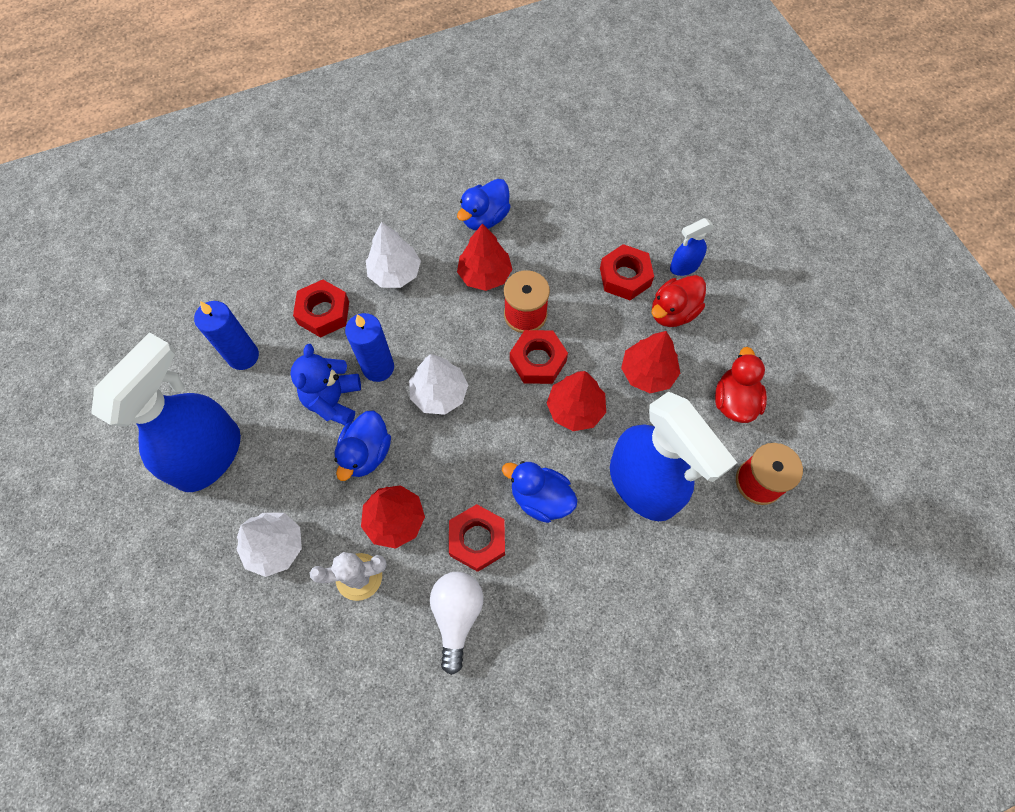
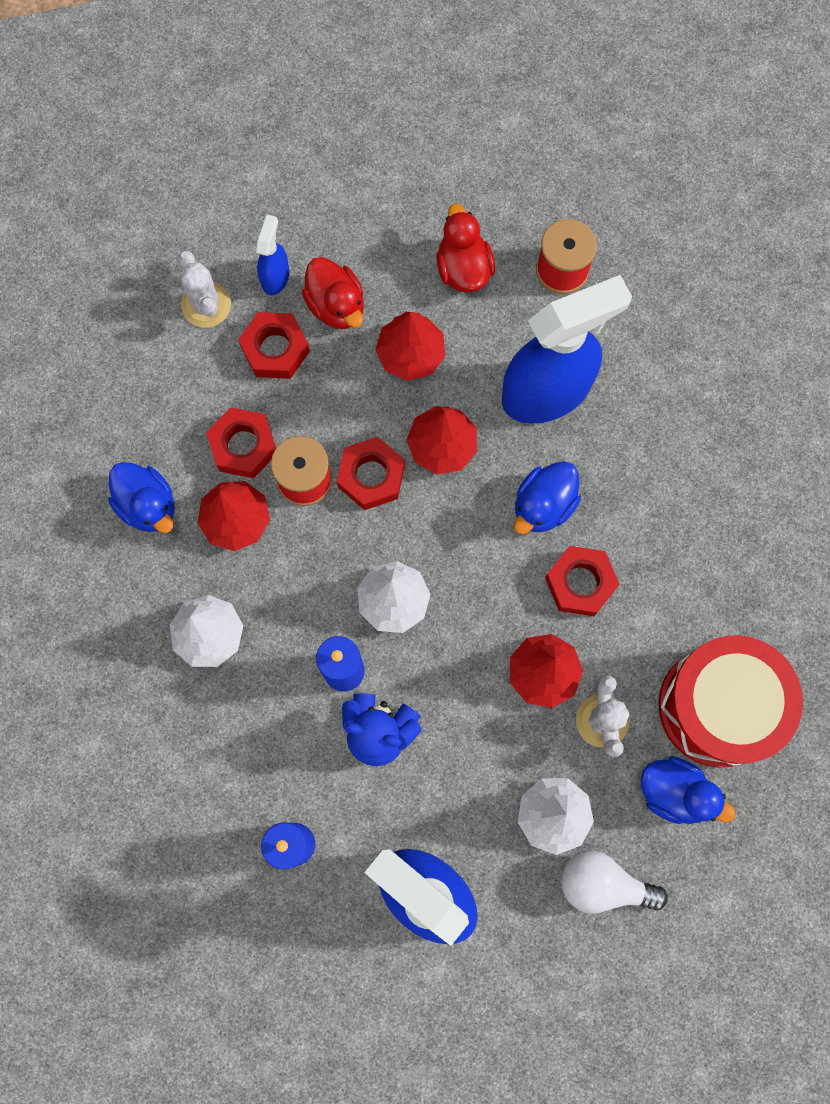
camera: 80 degrees left, 10 degrees up
red nut [293,280,349,338] -> red nut moved to [206,407,276,478]
blue duck [334,411,391,481] -> blue duck moved to [641,756,736,824]
white light bulb [430,572,483,675] -> white light bulb moved to [561,850,668,914]
blue spray bottle [670,218,714,276] -> blue spray bottle turned 150 degrees counterclockwise [256,215,289,295]
red duck [715,347,767,423] -> red duck turned 60 degrees clockwise [437,204,495,293]
none -> white cactus [178,251,231,328]
none -> red drum [658,635,803,767]

